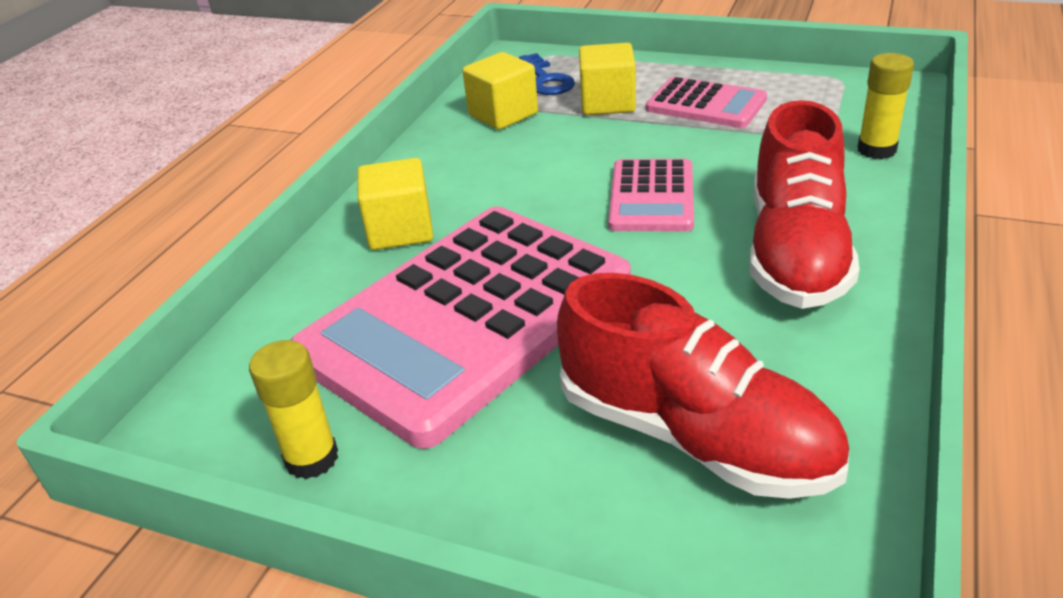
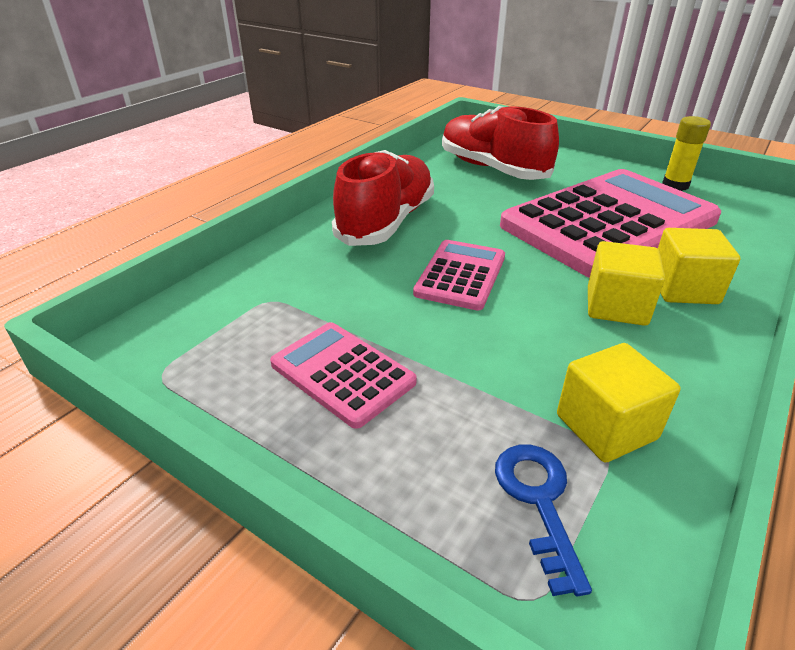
camera: 170 degrees left, 0 degrees up
yellow cube [579,43,636,115] -> yellow cube moved to [588,241,665,326]
yellow glue stick [857,53,914,159] -> none

